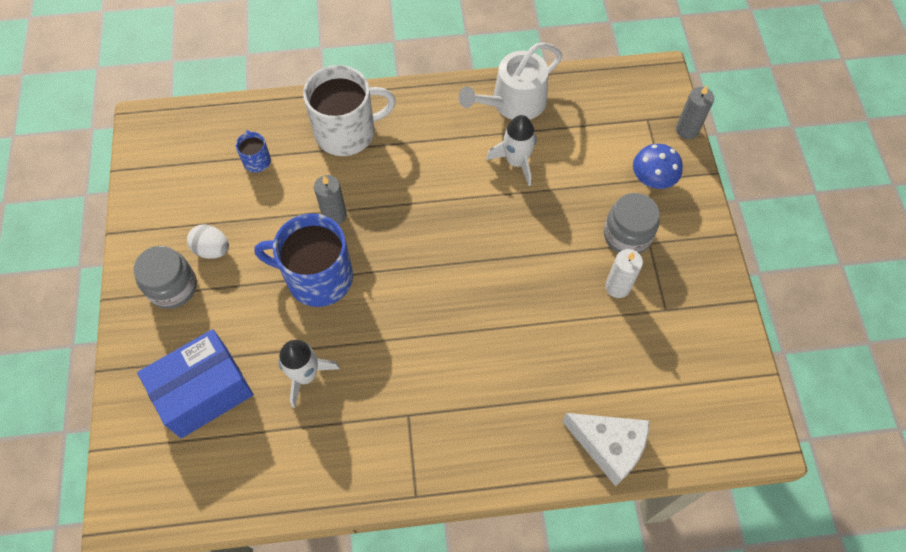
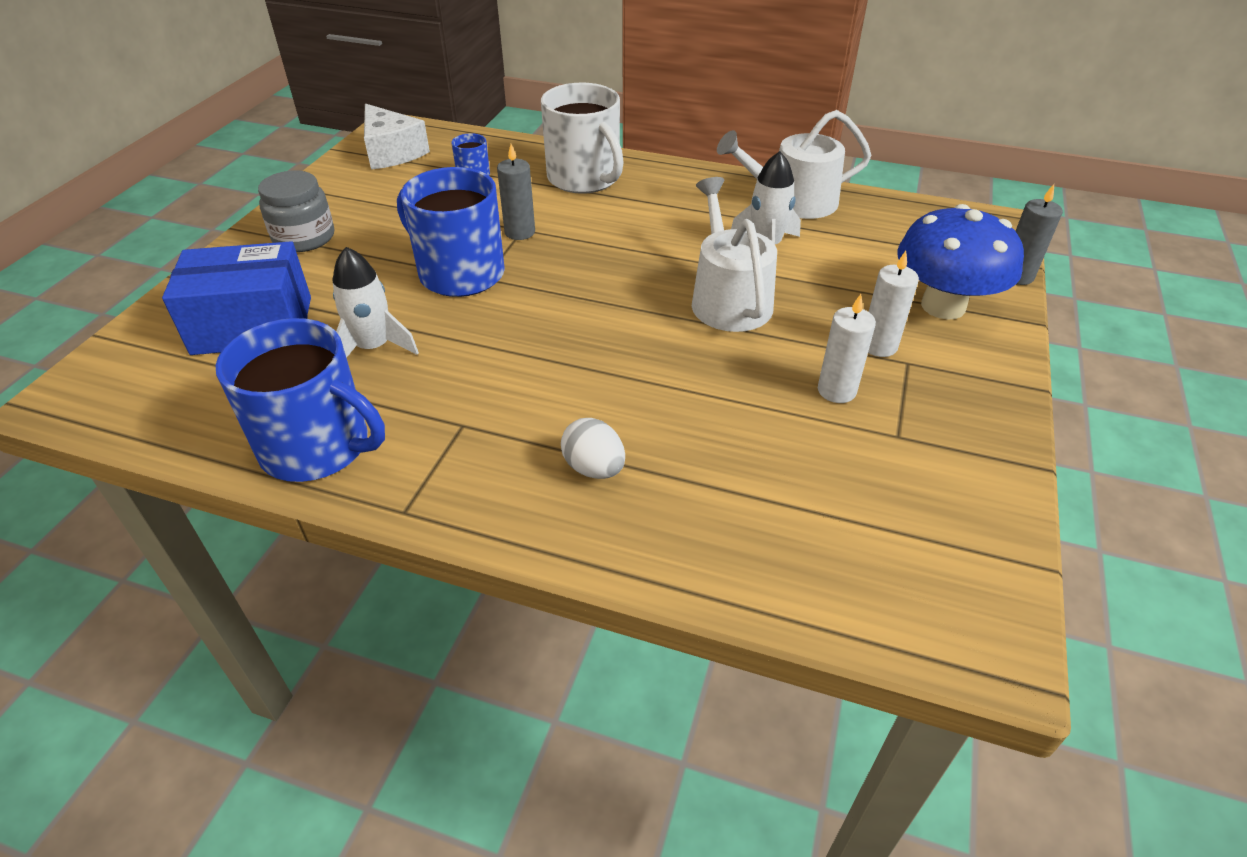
camera: 25 degrees right, 20 degrees down
white egg [187,225,229,259] -> white egg moved to [561,418,625,479]
white mug [303,65,396,156] -> white mug turned 45 degrees clockwise [541,83,624,194]
white cheese [562,413,650,486] -> white cheese moved to [364,103,430,170]
grey jar [604,193,660,254] -> white candle [868,251,919,357]
blue mushroom [633,144,683,189] -> blue mushroom [897,204,1024,320], size x1.65
none -> blue mug [215,318,385,482]
none -> white watering can [692,177,777,332]

